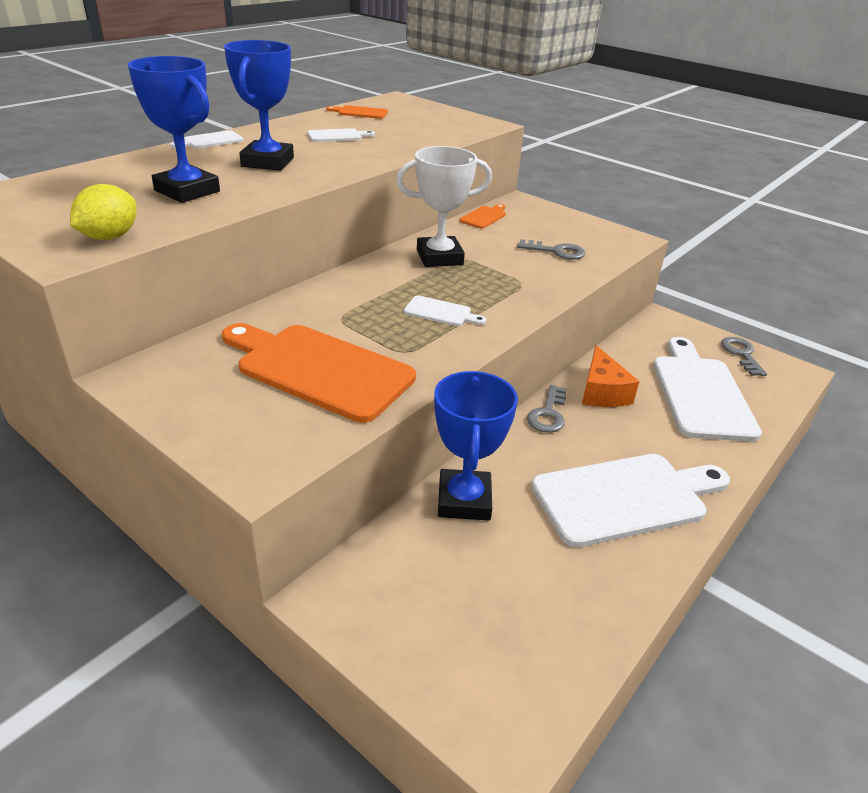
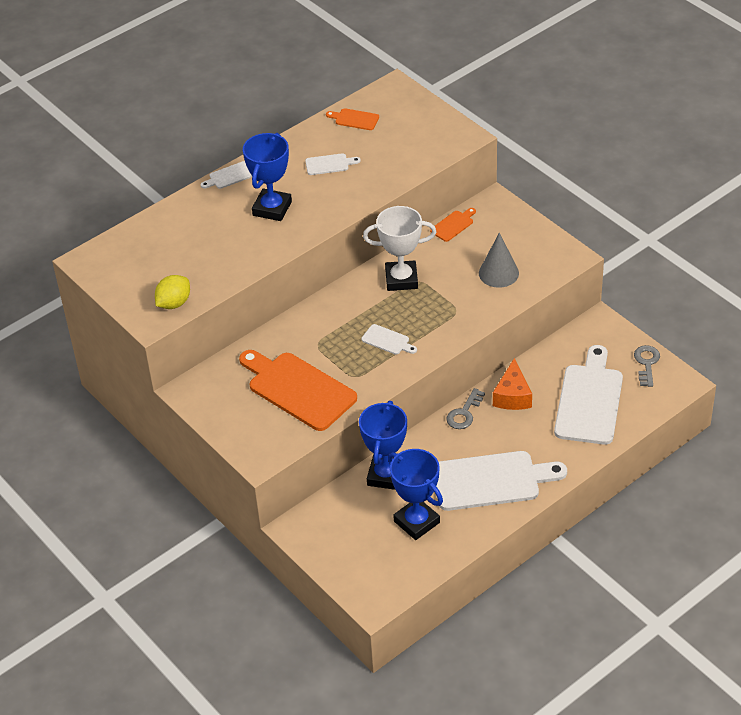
camera: 15 degrees right, 10 degrees up
blue trophy [128,56,220,203] -> blue trophy moved to [388,449,443,540]
grey key [517,239,585,260] -> grey cone [479,233,519,288]

